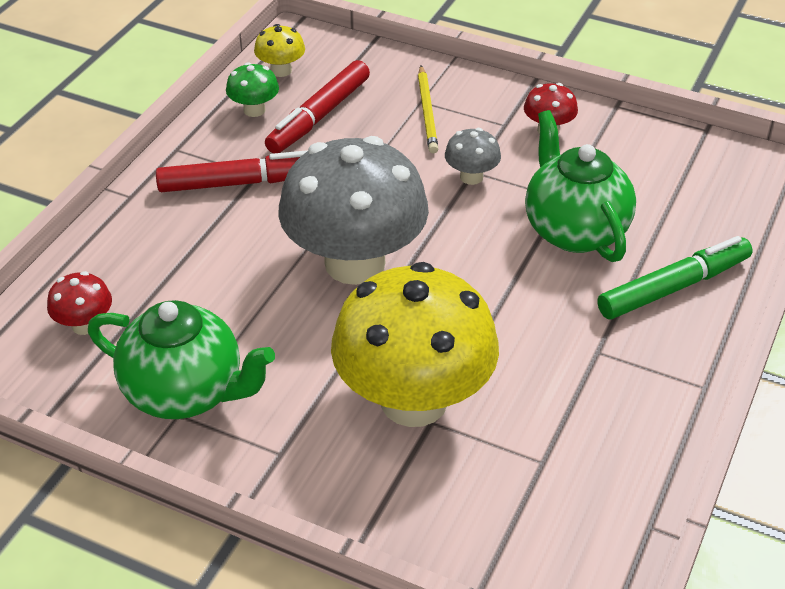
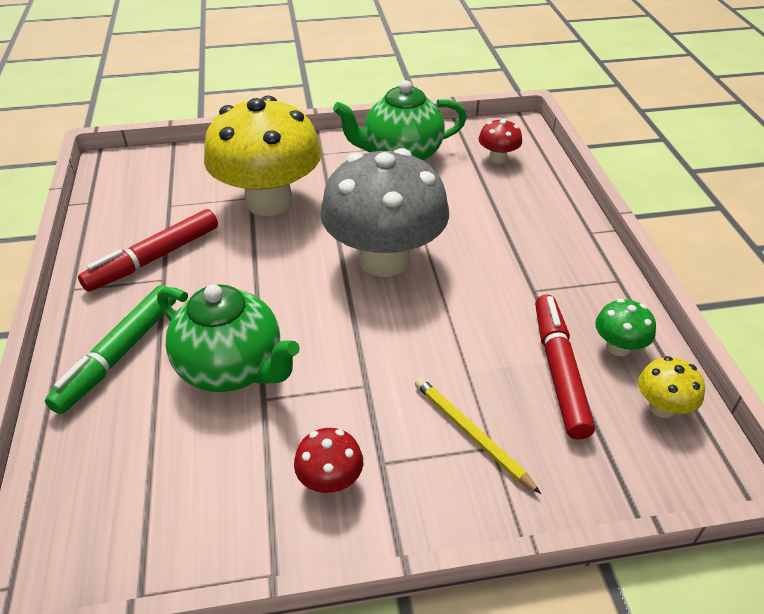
camera: 145 degrees right, 0 degrees up
red marker [156,150,308,192] -> red marker moved to [78,209,218,292]
grey mushroom [445,128,501,185] -> none

